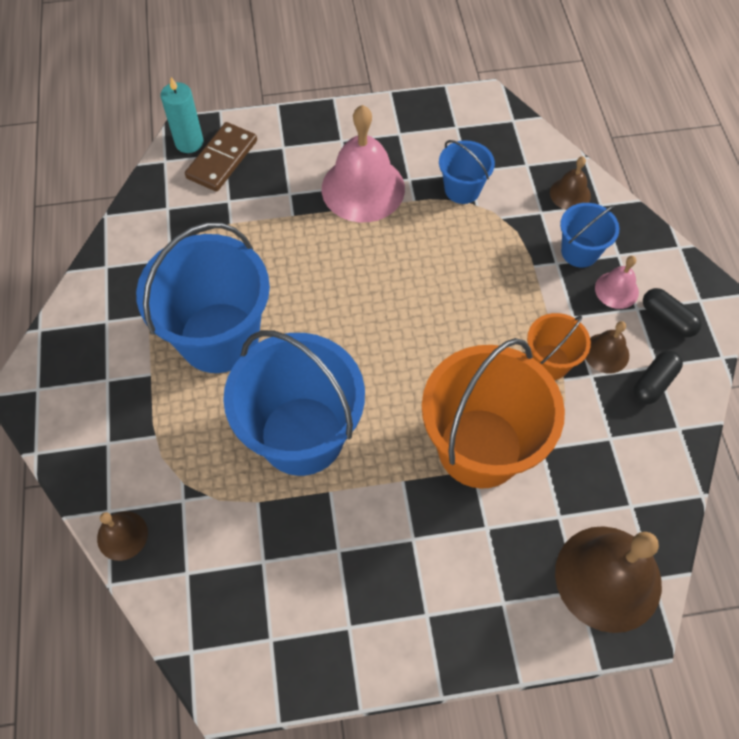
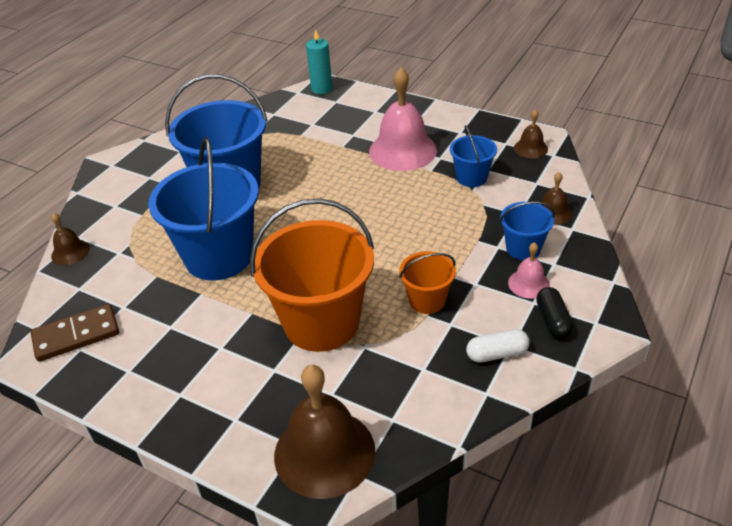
camera: 40 degrees right, 20 degrees down
brown domino [185,122,257,192] -> brown domino moved to [31,304,119,362]
brown bell [585,321,629,373] -> brown bell moved to [514,109,548,158]
black capsule [633,350,683,404] -> white capsule [466,329,530,363]

